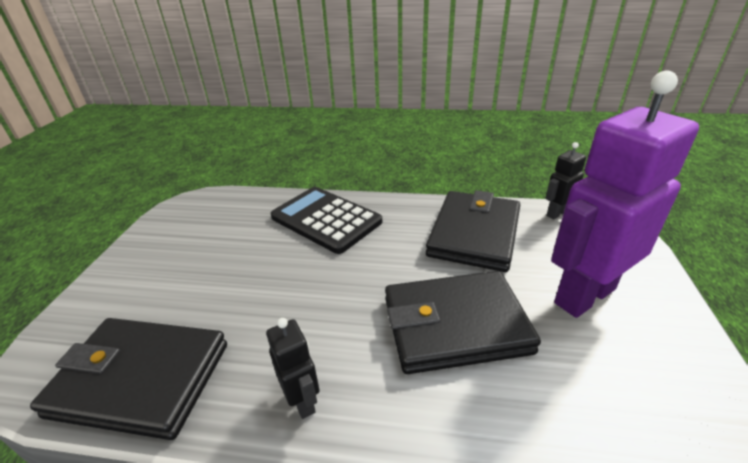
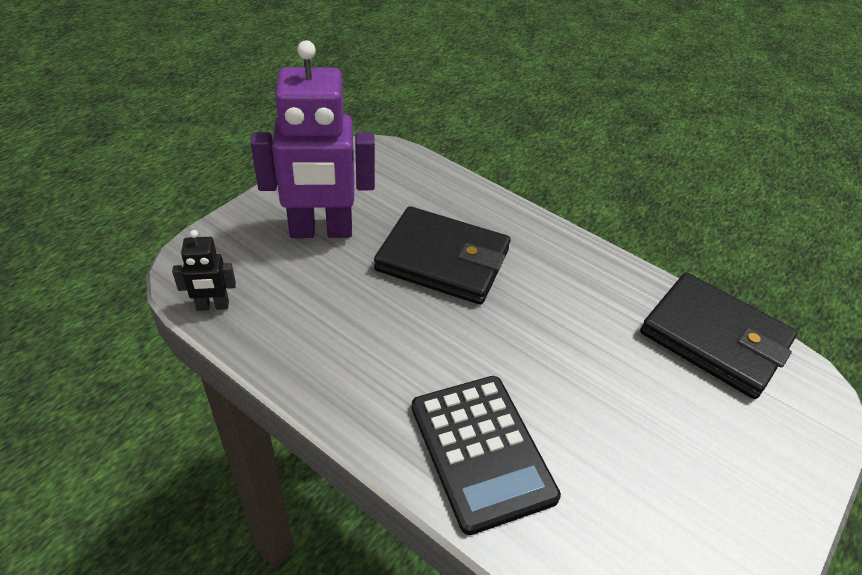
camera: 155 degrees left, 10 degrees up
black robot [266,318,320,419] -> none
black wallet [426,190,520,272] -> none

